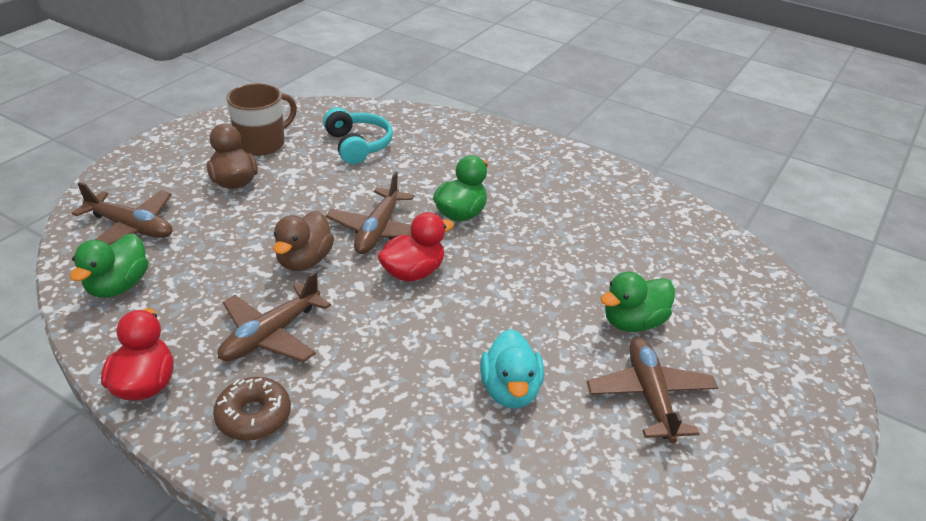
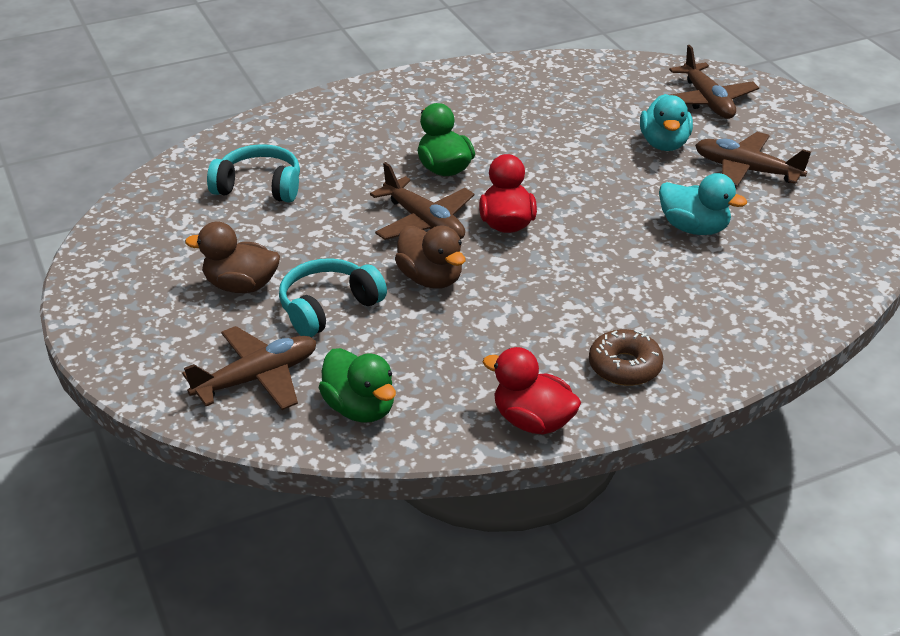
camera: 55 degrees left, 0 degrees up
brown plane [218,271,331,362] -> brown plane moved to [669,45,759,119]
brown mug [226,83,297,156] -> none
green duck [600,272,675,332] -> turquoise duck [640,94,693,151]
none -> turquoise headphones [279,258,387,337]

